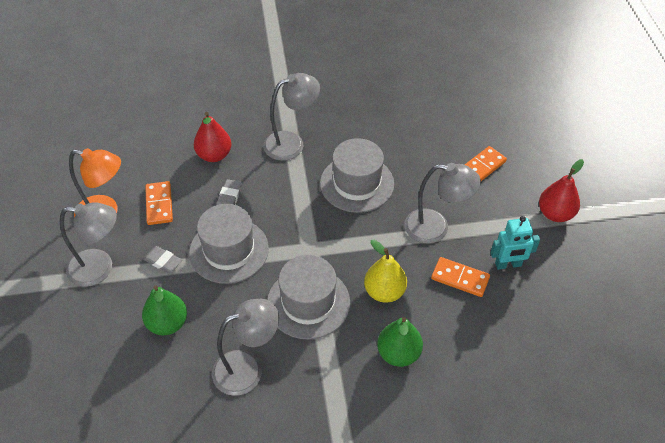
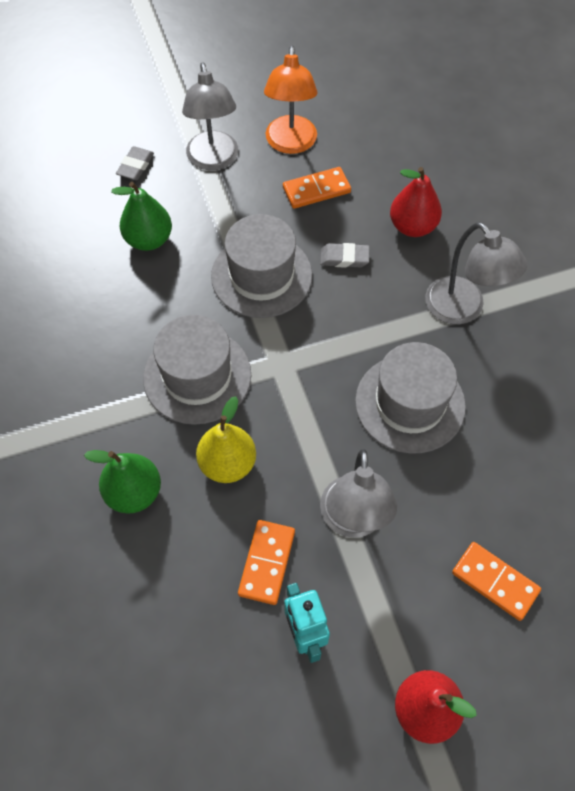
camera: 80 degrees right, 10 degrees up
grey eraser [143,246,182,273] -> grey eraser moved to [116,146,154,180]
grey lamp [212,299,279,396] -> none

